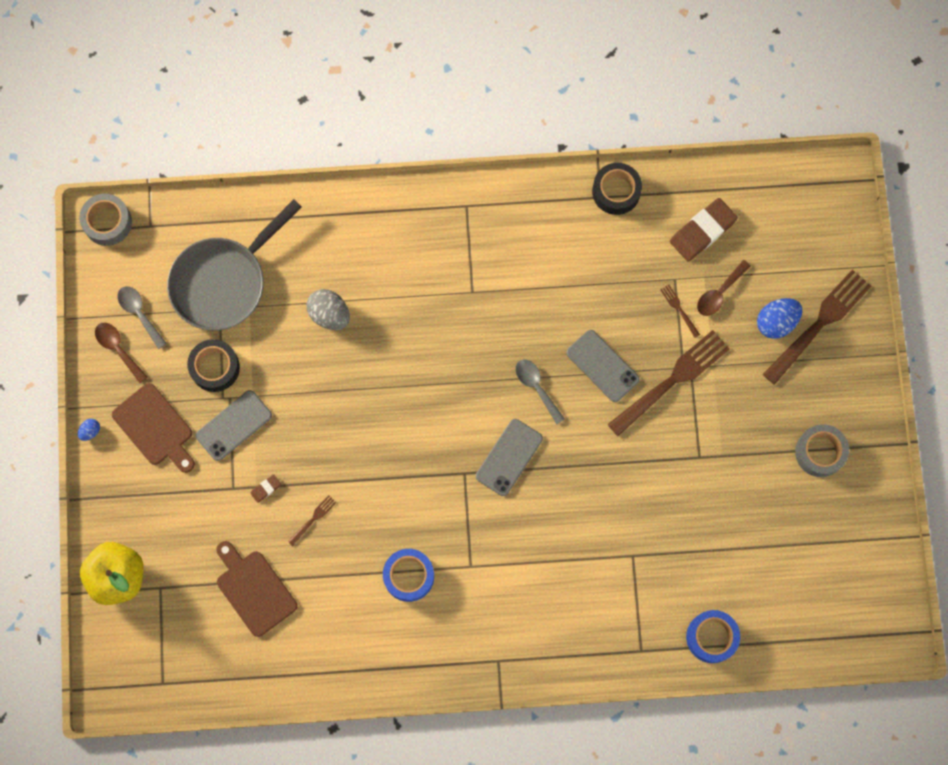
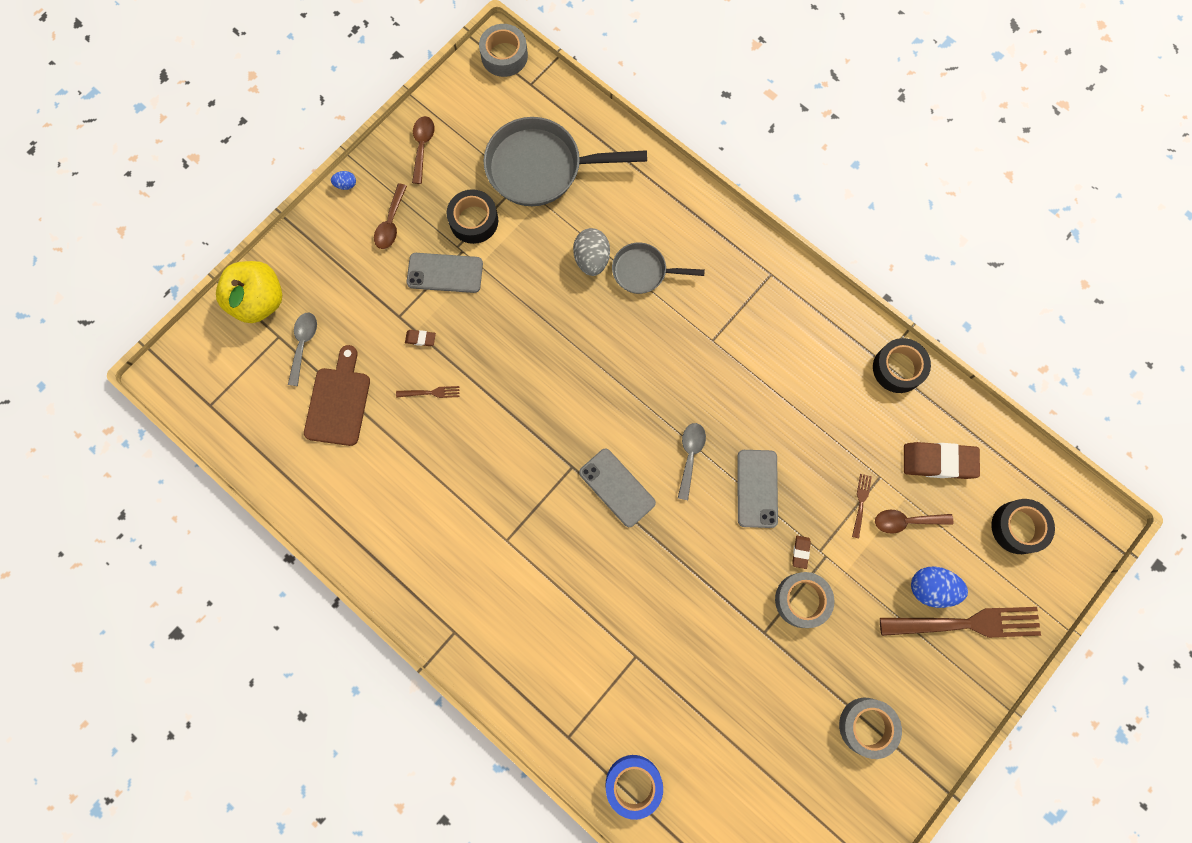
camera: 45 degrees right, 0 degrees up
brown cutting board [112,383,195,473] -> brown spoon [374,183,407,249]
grey spoon [117,286,167,349] -> grey spoon moved to [288,313,317,386]
blue tape [383,549,434,602] -> none
grey phone [476,419,543,496] -> grey phone turned 60 degrees clockwise [579,449,656,527]
brown fork [607,330,729,436] -> brown eraser [792,536,811,569]
none -> grey pan [612,243,705,294]
none -> grey tape [775,572,834,628]
none -> black tape [991,499,1055,554]

